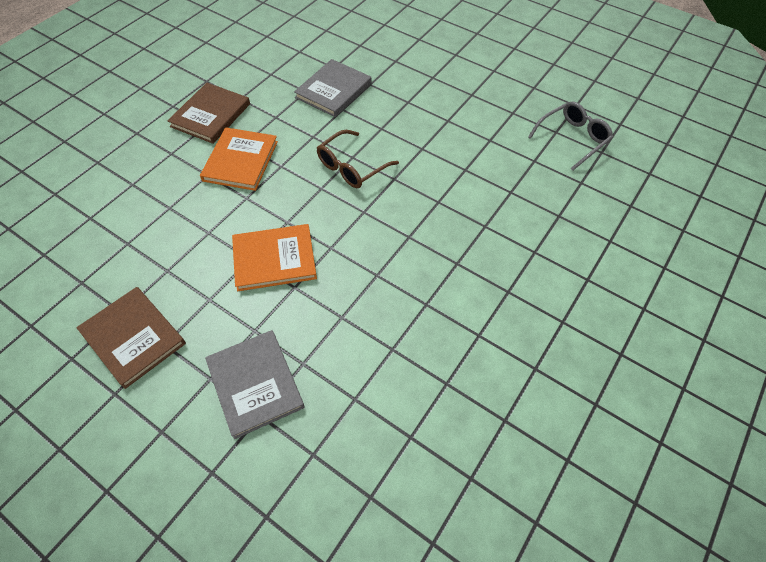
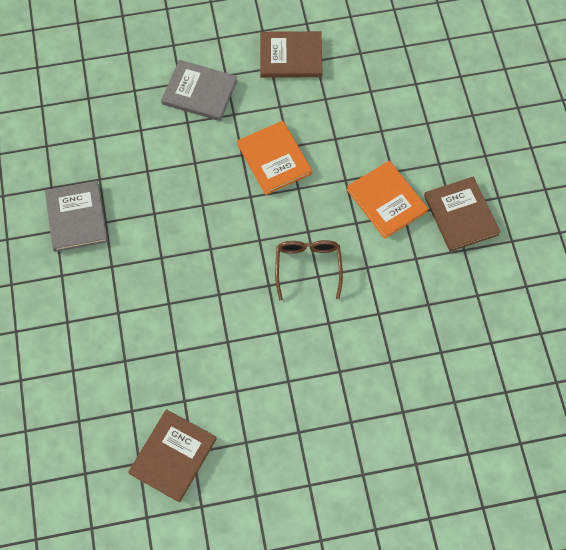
camera: 135 degrees right, 10 degrees up
orange book [232,224,317,291] -> orange book turned 60 degrees counterclockwise [237,121,312,195]
grey book [294,59,371,117] -> grey book moved to [45,181,108,252]
grey glasses [528,101,613,171] -> brown book [128,409,217,503]

